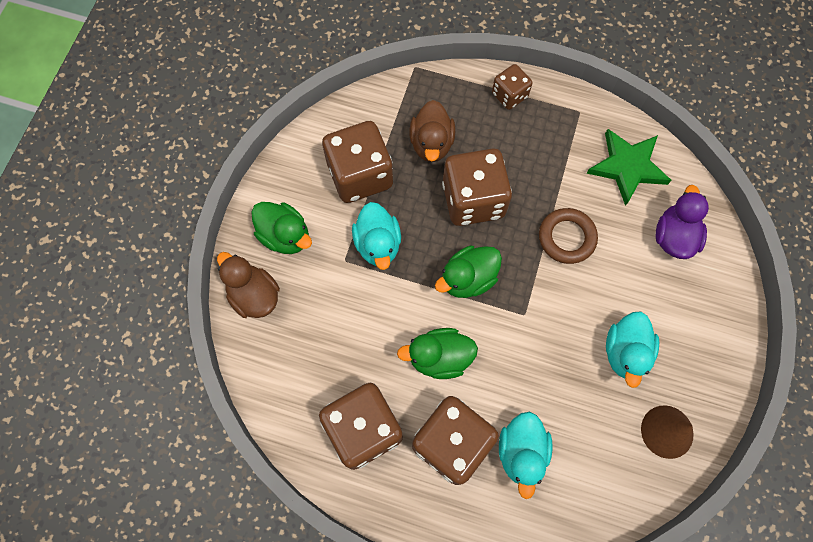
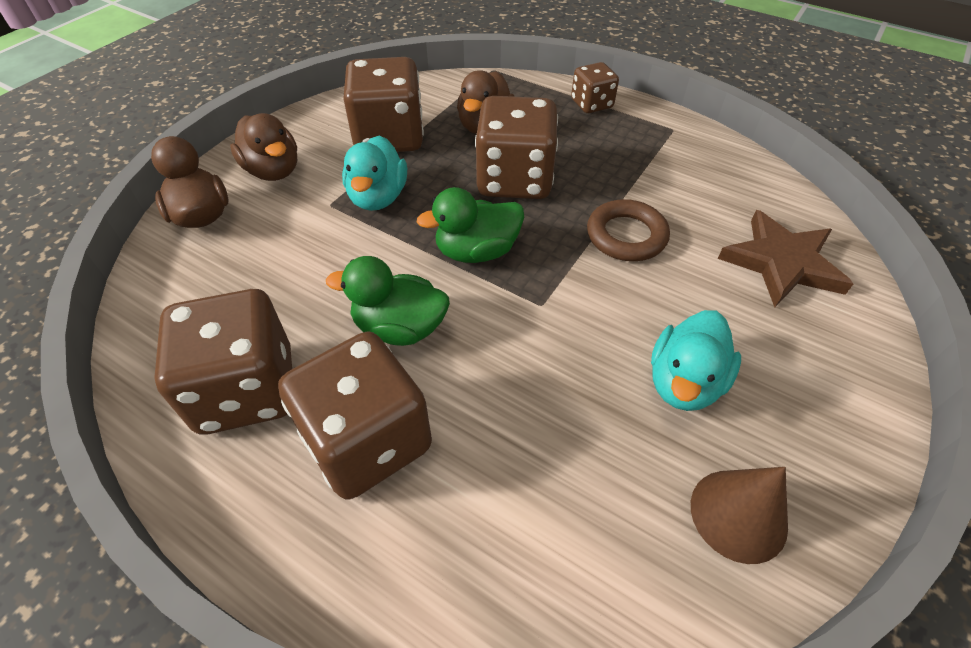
camera: 15 degrees right, 20 degrees down
green duck [252,202,312,254] -> brown duck [230,113,297,181]
turquoise duck [499,412,552,499] -> none
green star [586,129,672,206] -> none
purple duck [656,185,709,259] -> brown star [718,210,853,307]

